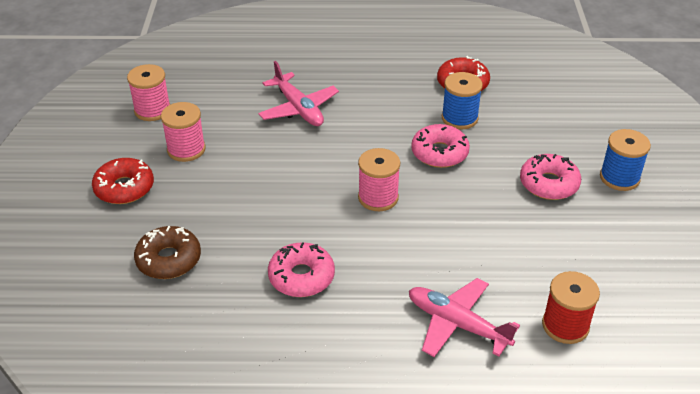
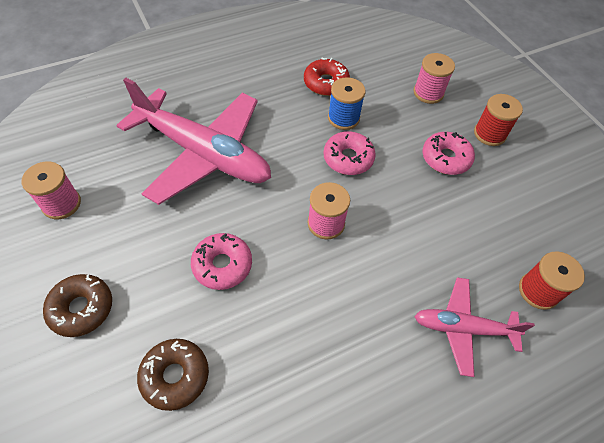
camera: 30 degrees left, 15 degrees up
red donut [92,158,154,204] -> brown donut [43,274,112,337]
pink spool [161,102,206,162] -> pink spool moved to [413,53,455,104]
pink plane [258,61,339,126] -> pink plane [116,78,271,205], size x1.90
pink donut [268,242,335,297] -> pink donut moved to [191,233,252,290]
blue spool [600,129,651,191] -> red spool [474,94,523,146]

